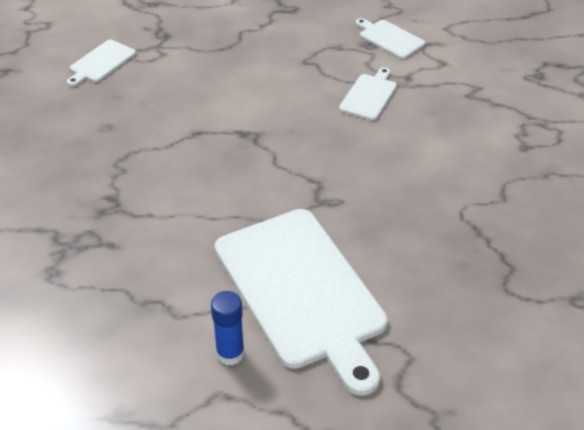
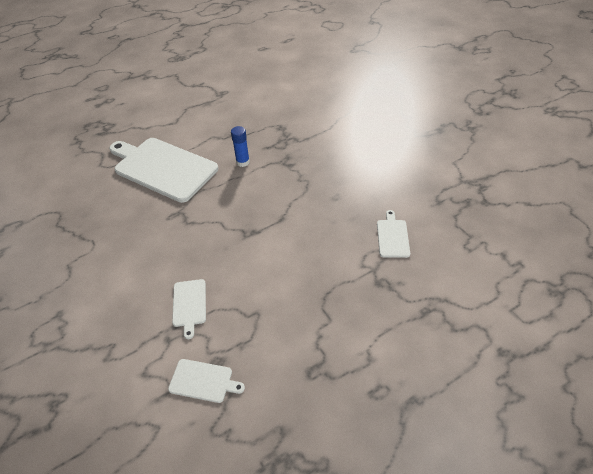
camera: 150 degrees right, 5 degrees up
blue glue stick [211,291,244,366] -> blue glue stick moved to [231,126,250,167]

